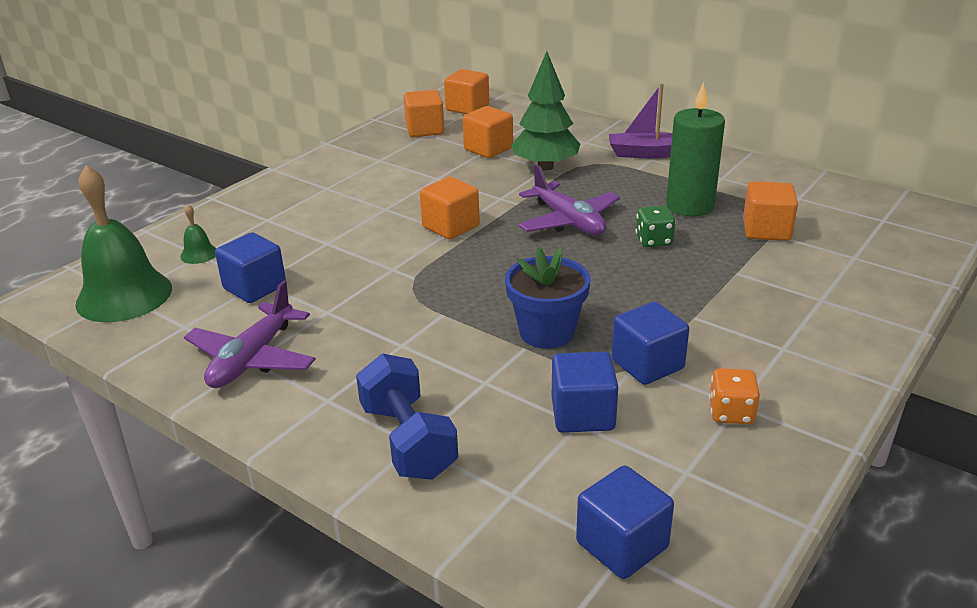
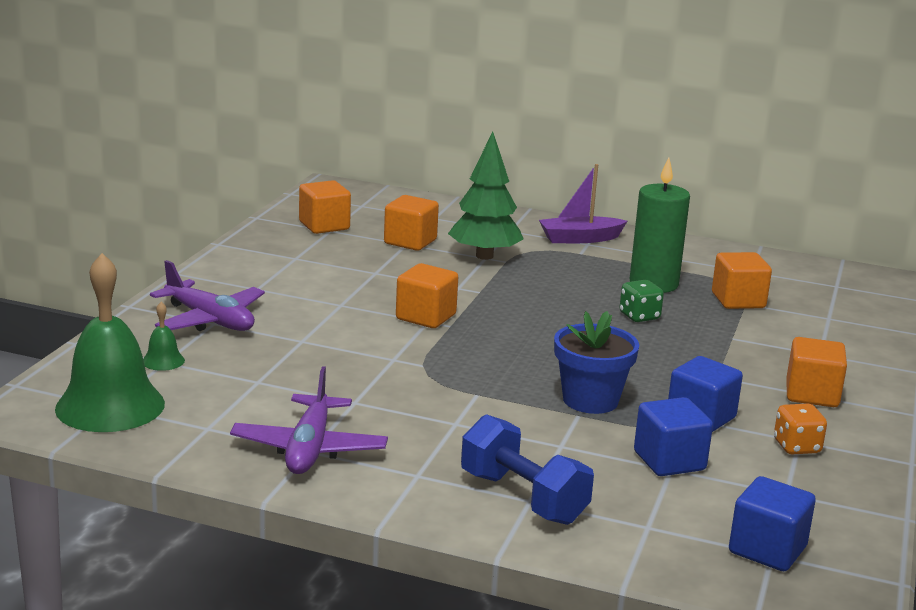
camera: 20 degrees left, 10 degrees down
blue cube [215,233,286,303] -> none
orange cube [444,69,489,114] -> orange cube moved to [786,337,847,407]
purple plane [518,164,620,235] -> purple plane moved to [150,260,265,331]

